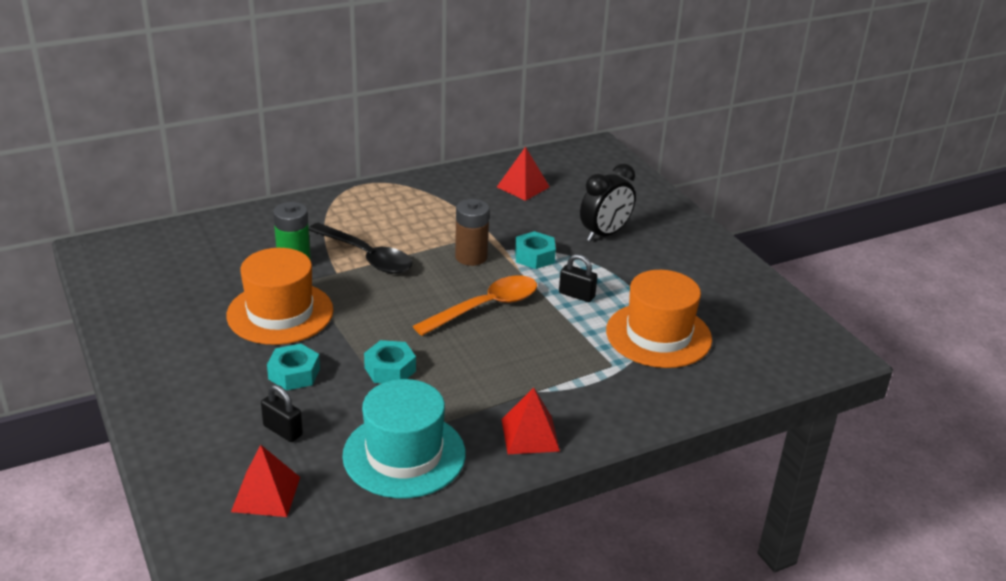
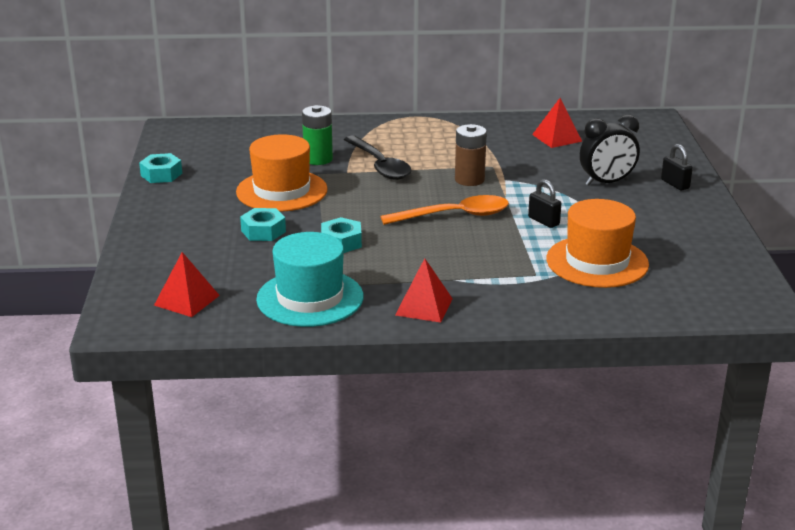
camera: 25 degrees right, 5 degrees down
black padlock [261,385,303,442] -> black padlock moved to [661,144,693,191]
turquoise nut [515,231,556,269] -> turquoise nut moved to [139,153,182,183]

